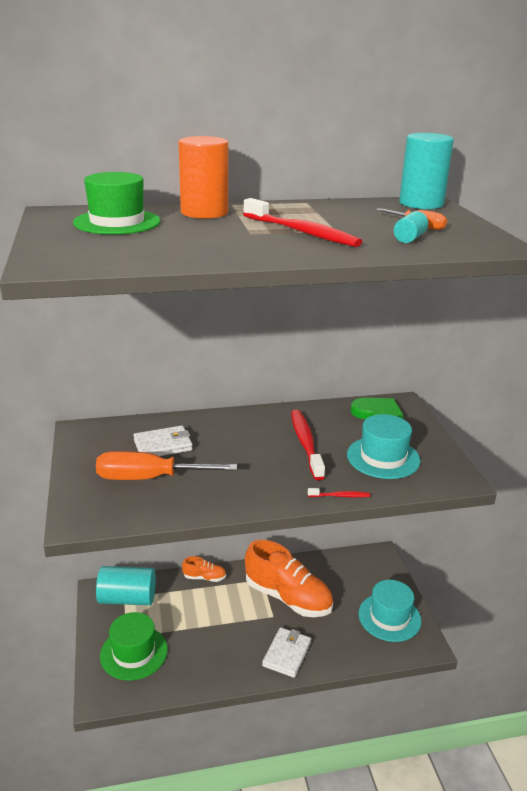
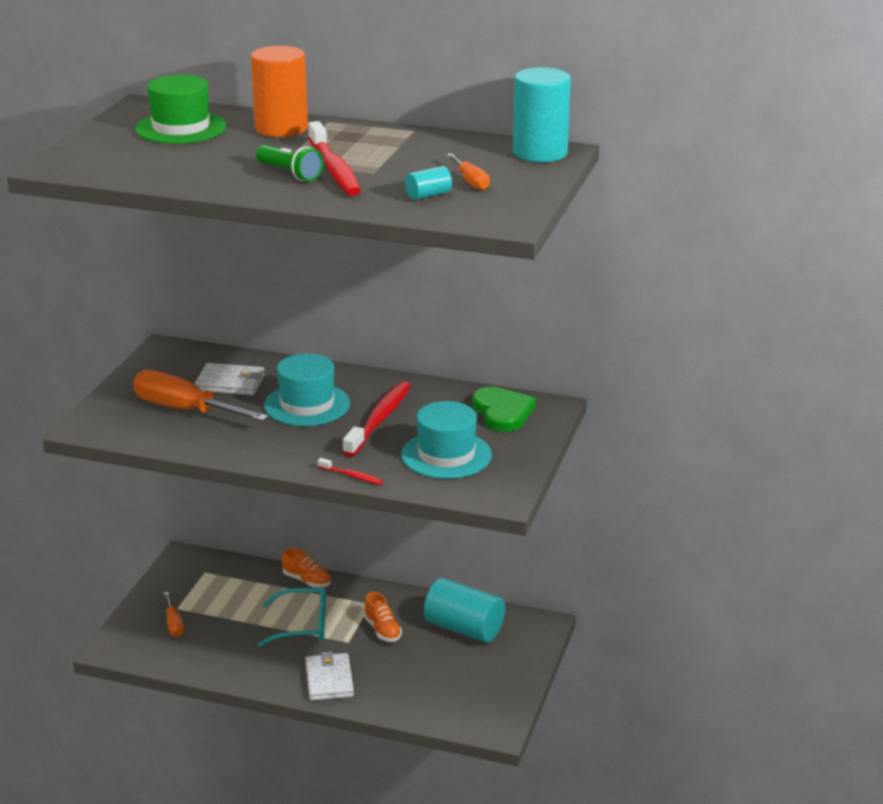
camera: 30 degrees right, 0 degrees up
turquoise cylinder [96,566,156,605] -> turquoise cylinder moved to [424,578,505,643]
green hat [100,612,168,681] -> orange screwdriver [164,592,184,637]
orange shoe [245,540,333,617] -> orange shoe [364,592,402,642], size x0.46
white wallet [262,627,311,678] -> white wallet turned 60 degrees counterclockwise [305,651,354,701]
turquoise hat [358,580,421,642] -> turquoise hat moved to [264,354,350,426]
none -> green flashlight [256,145,323,181]
none -> turquoise glasses [258,587,326,647]

